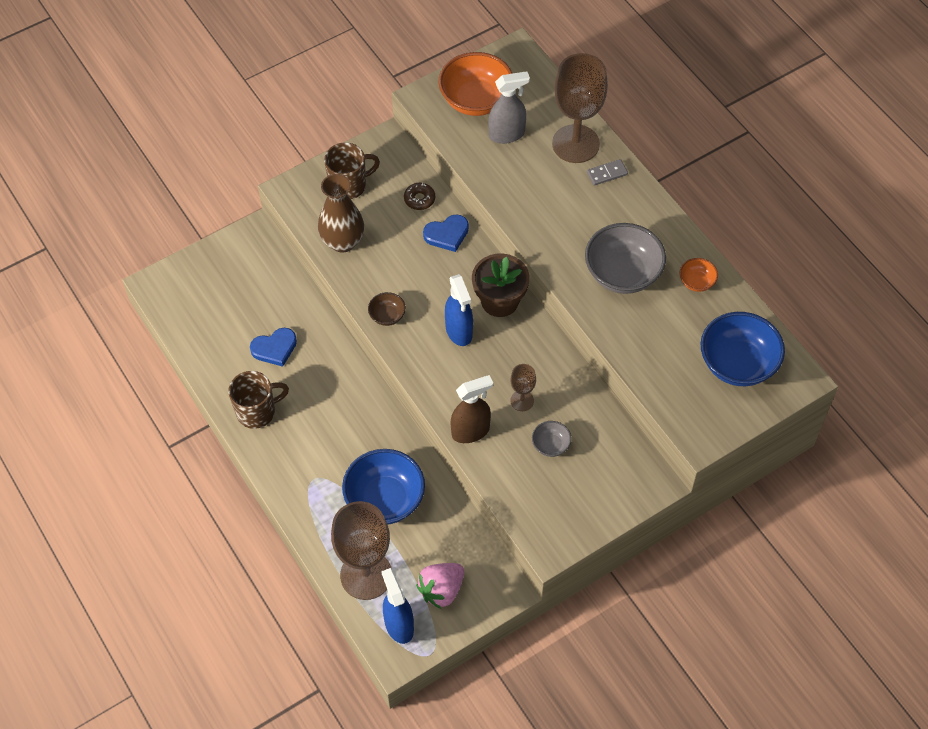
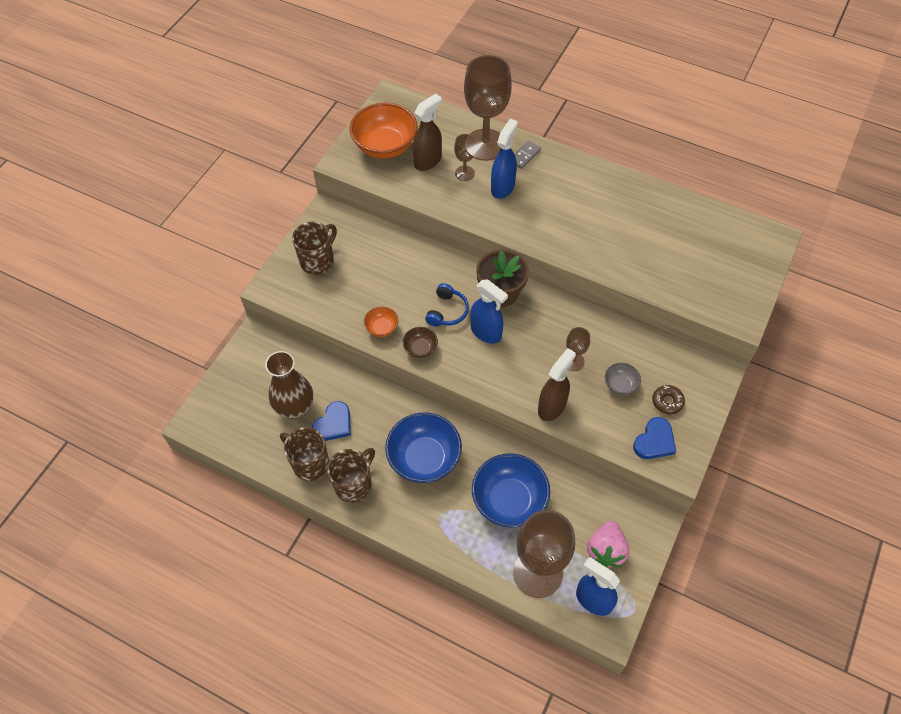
camera: 30 degrees left, 0 degrees up
brown vase [318,174,364,253] -> brown vase moved to [265,351,313,418]
brown donut [404,182,435,210] -> brown donut moved to [652,385,685,415]
blue heart [423,214,469,252] -> blue heart moved to [633,417,676,459]
grey spray bottle [488,71,530,144] -> brown spray bottle [413,94,442,171]
grey bowl [585,223,666,294] -> none
orange bowl [680,258,718,292] -> orange bowl moved to [364,307,398,337]
blue bowl [701,312,785,386] -> blue bowl moved to [385,412,462,483]
none -> brown mug [280,427,329,481]
none -> blue headphones [425,283,469,327]
none -> brown goblet [454,134,476,181]
none -> blue spray bottle [491,119,518,199]

